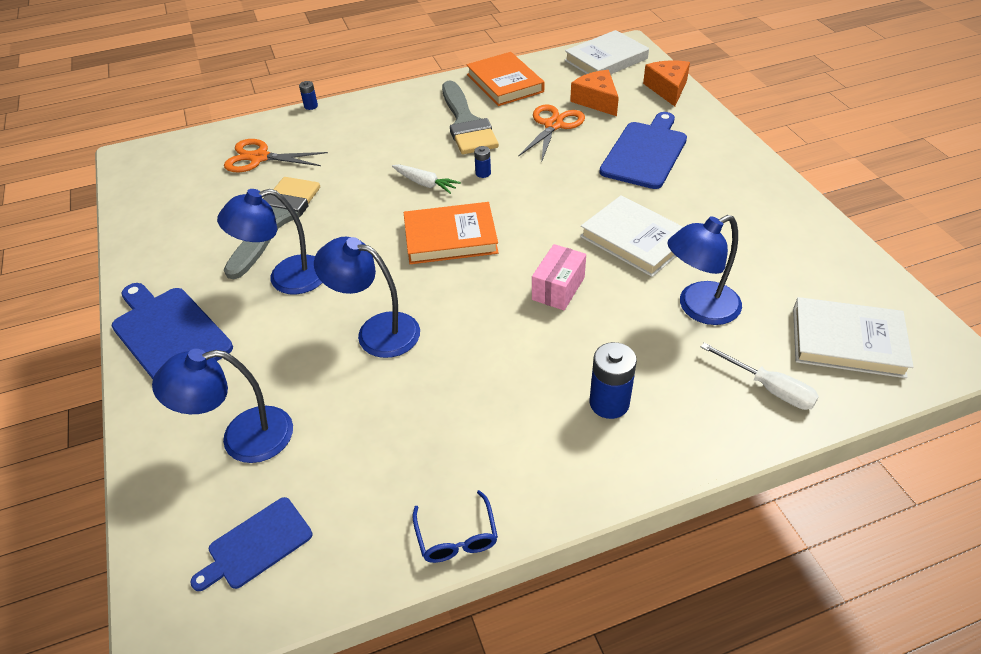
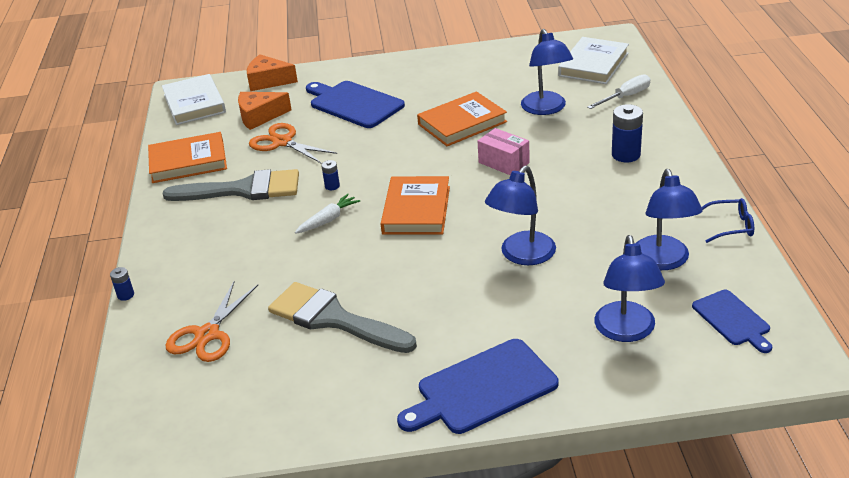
camera: 75 degrees left, 10 degrees down
blue lamp [217,189,322,295] -> blue lamp moved to [636,169,703,270]
white book [580,195,683,277] -> orange book [417,91,507,146]

